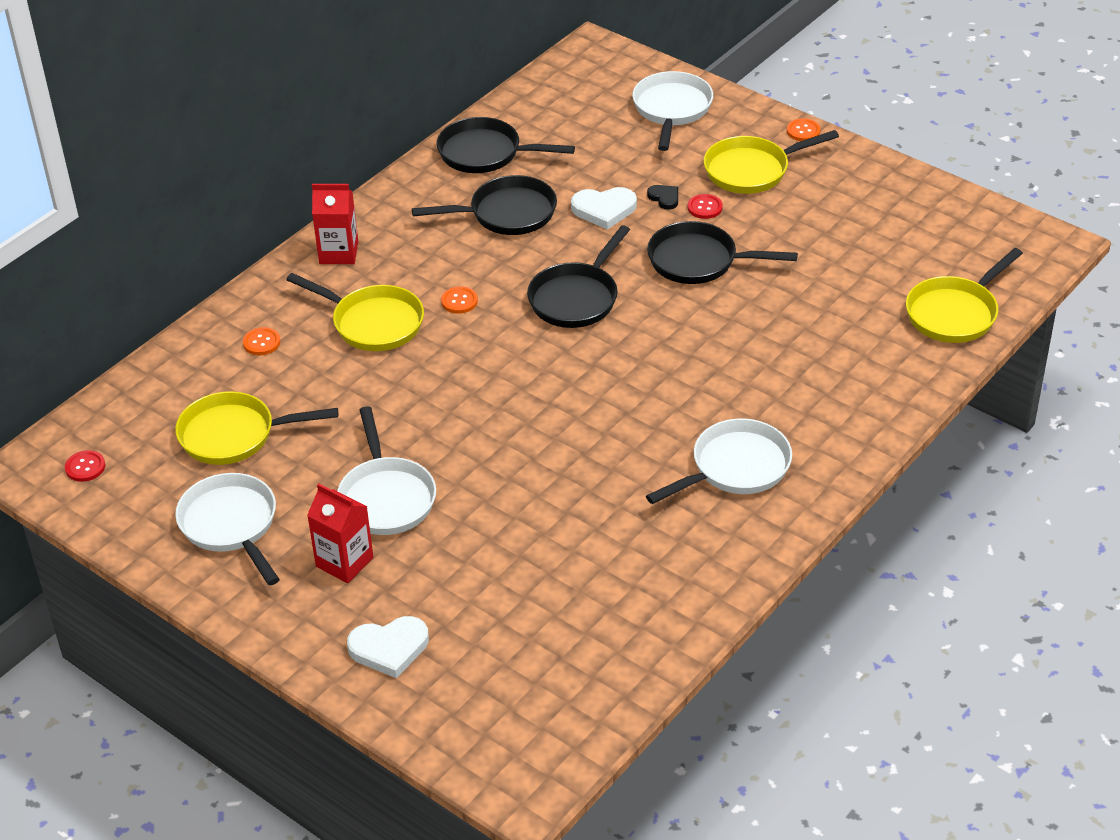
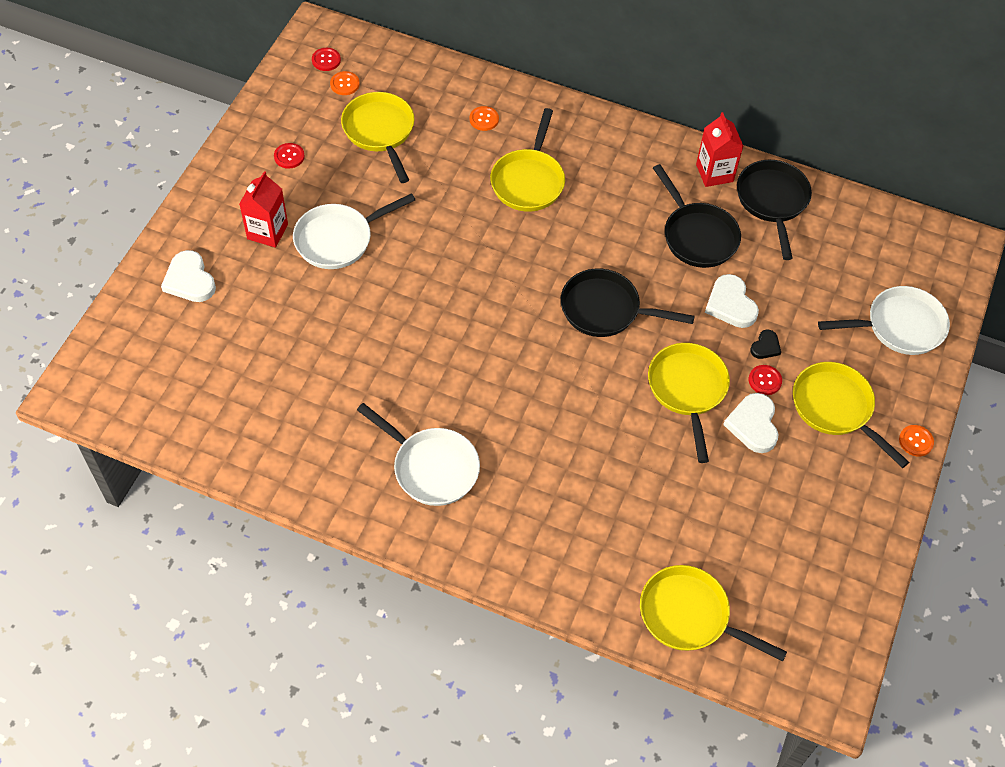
camera: 70 degrees right, 15 degrees up
white pan [175,473,280,585] -> red button [274,143,305,169]
red carton [312,184,358,264] -> red carton moved to [696,112,743,187]
orange button [441,286,478,314] -> orange button moved to [330,71,360,95]
black pan [647,221,798,284] -> yellow pan [648,343,730,463]
none -> white heart [723,393,779,453]

